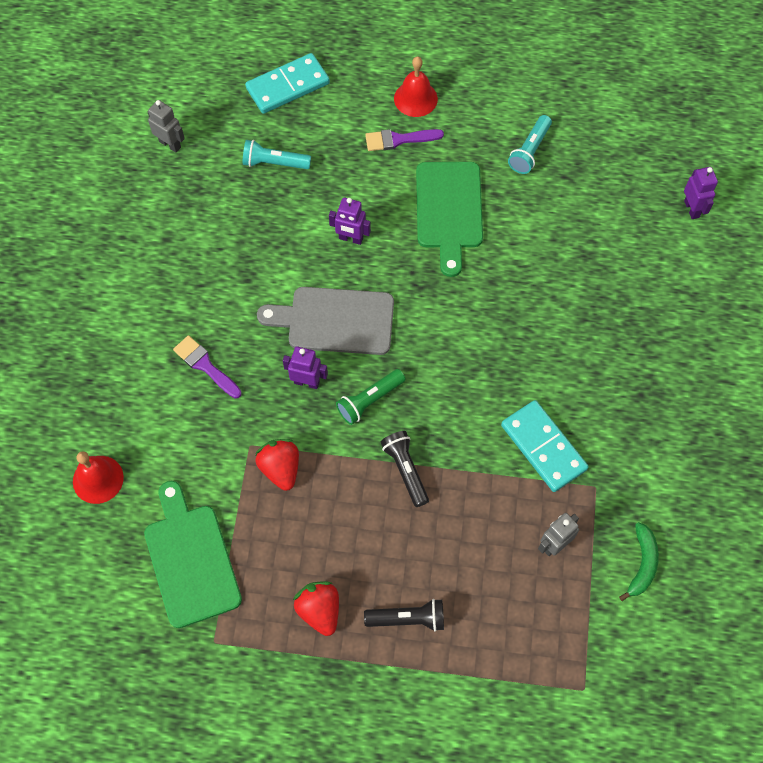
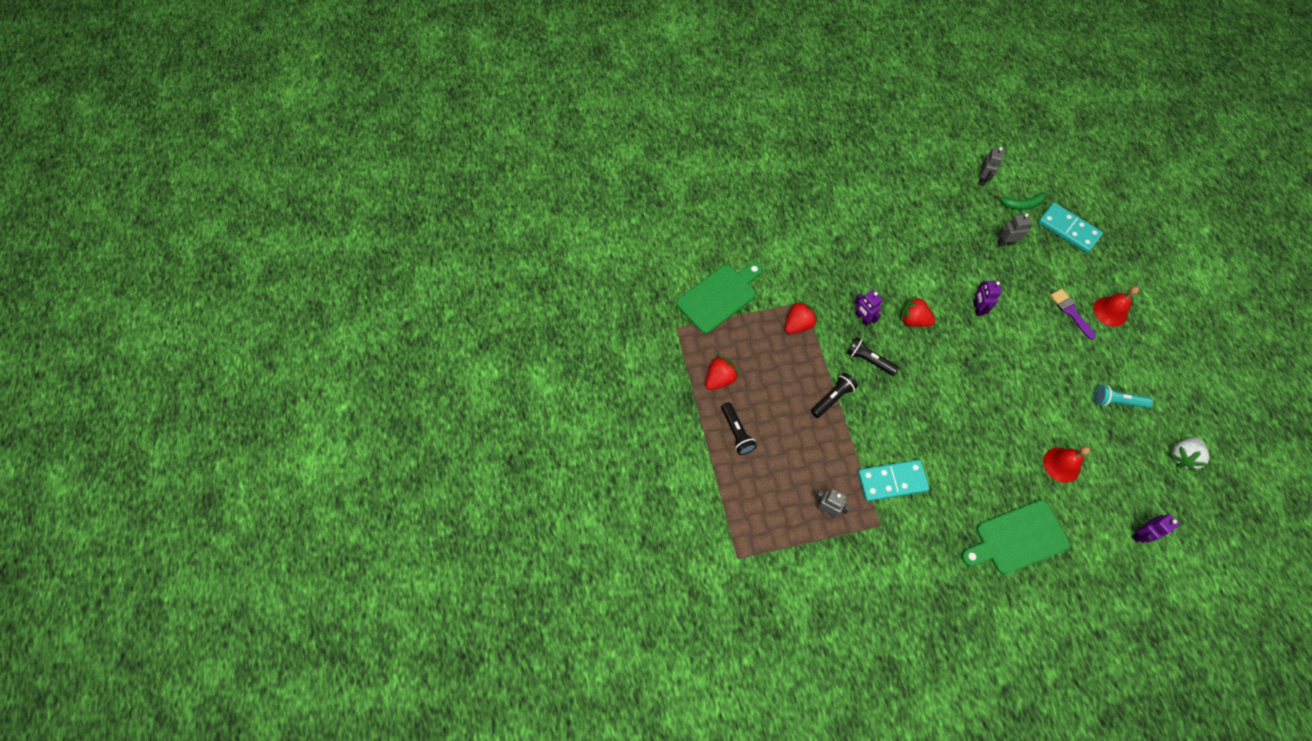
camera: 70 degrees right, 0 degrees up
red bell [73,452,124,504] -> red bell moved to [1043,446,1090,483]
purple brush [173,335,242,398] -> none
turquoise flashlight [243,140,311,169] -> grey robot [997,213,1032,247]
grey cutting board [257,287,394,355] -> red strawberry [901,296,936,327]
purple robot [283,346,328,389] -> purple robot turned 150 degrees clockwise [854,290,883,326]
green flashlight [336,369,406,425] -> black flashlight [847,337,899,376]
green cutting board [416,162,483,277] -> green cutting board moved to [961,500,1070,574]
turquoise domino [501,400,589,492] -> turquoise domino turned 45 degrees clockwise [858,460,929,501]
green banana [619,522,659,601] -> green banana moved to [995,192,1046,210]
none -> white strawberry [1169,437,1209,472]

